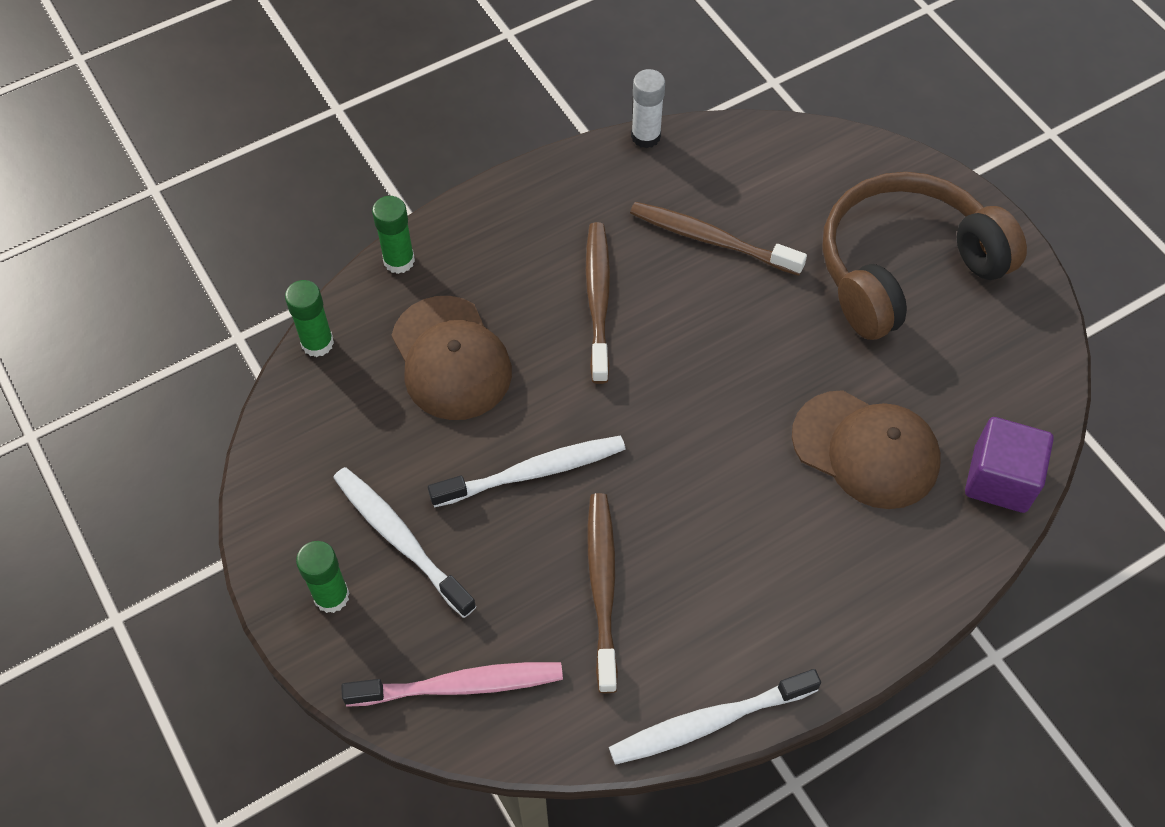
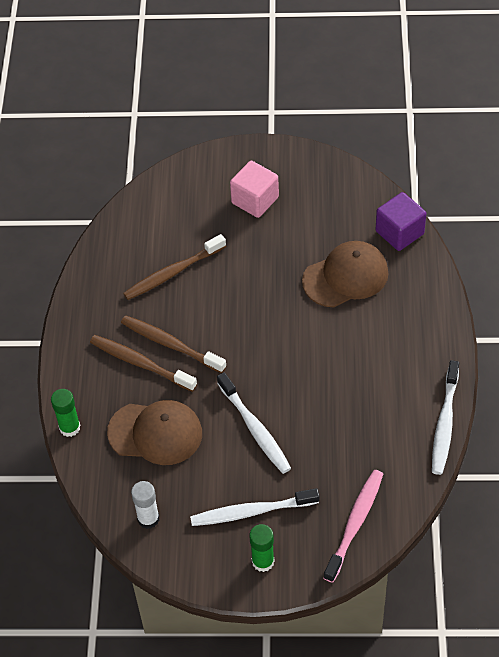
camera: 55 degrees left, 5 degrees down
green glue stick [285,280,334,357] -> none
white toothbrush [428,436,626,507] -> white toothbrush turned 135 degrees clockwise [217,372,291,474]
brown toothbrush [588,493,618,693] -> brown toothbrush moved to [90,335,197,392]
white glue stick [631,69,665,148] -> white glue stick moved to [131,481,159,529]
brown headphones [822,172,1027,340] -> pink cube [230,161,279,218]

